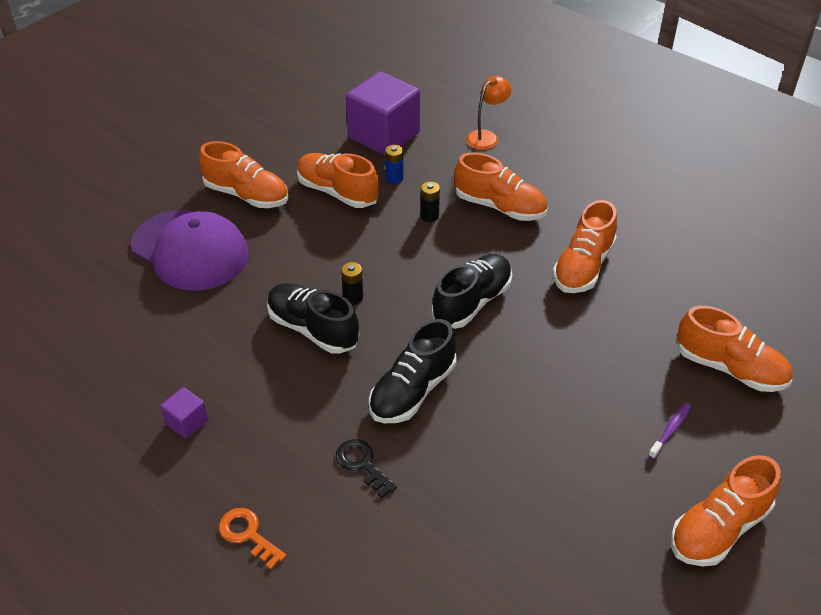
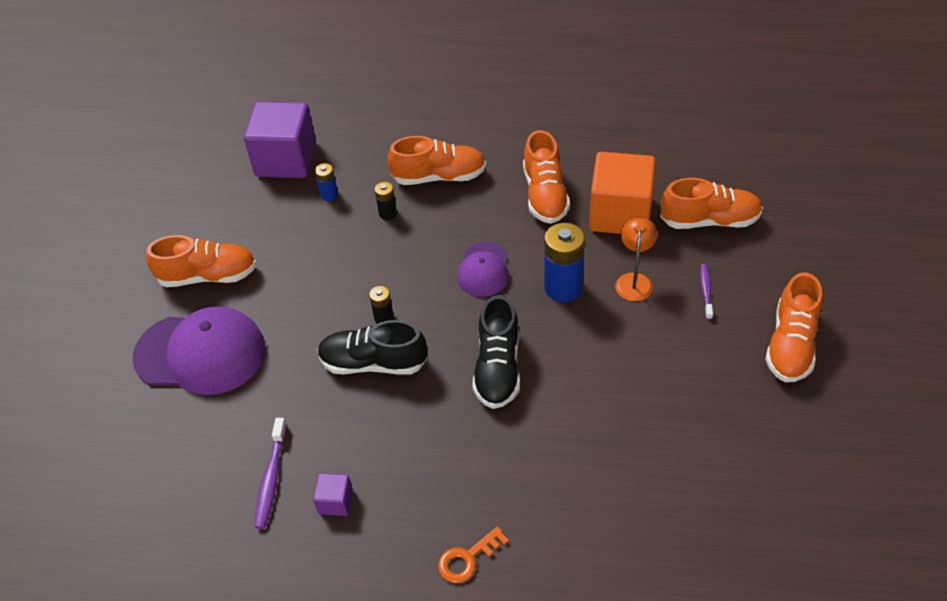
camera: 30 degrees left, 5 degrees up
orange key [219,508,286,570] -> orange key turned 45 degrees counterclockwise [438,526,509,583]
orange shoe [297,153,379,208] -> none
black key [336,439,397,498] -> none
black shoe [432,254,512,329] -> purple cap [457,242,509,297]
orange lamp [466,76,512,150] -> orange lamp moved to [615,217,657,301]
none -> purple toothbrush [254,418,287,529]
none -> blue battery [544,223,585,302]
none -> orange cube [589,152,656,234]

